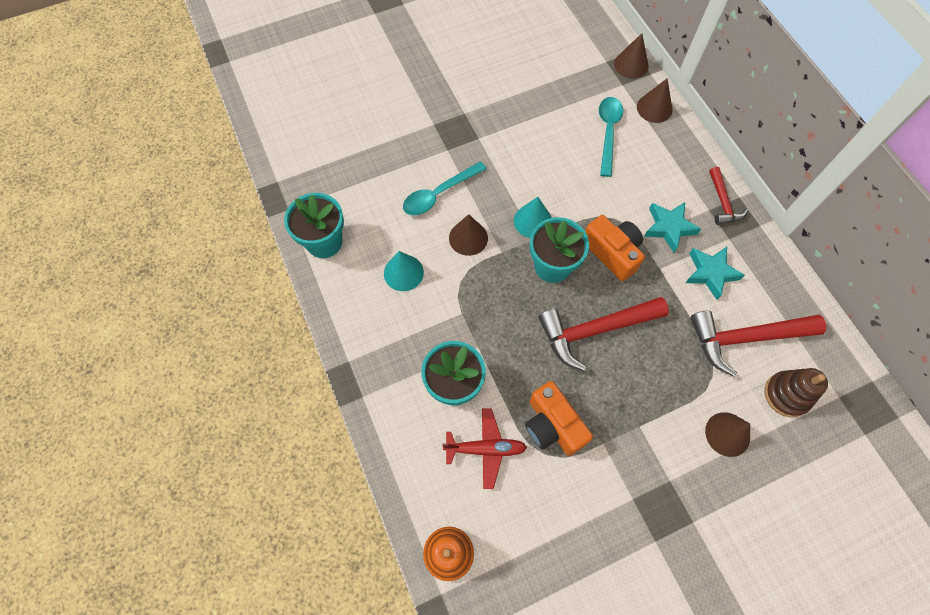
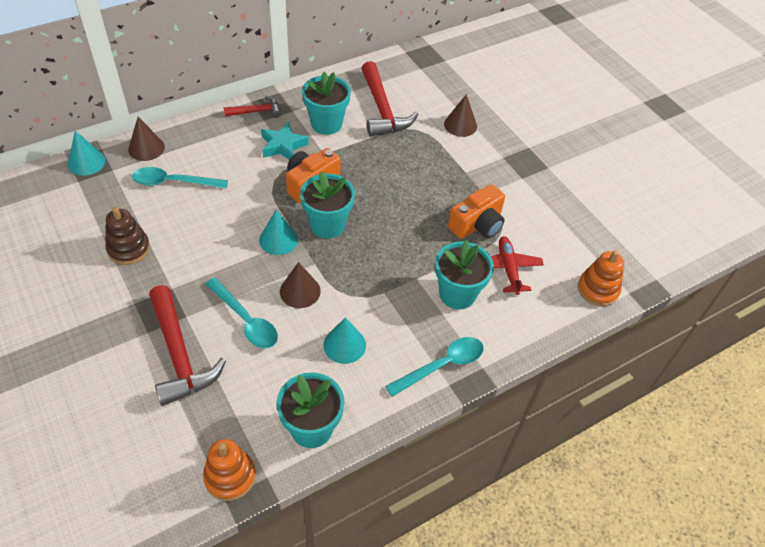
camera: 100 degrees left, 15 degrees down
red hammer [538,297,669,371] -> red hammer moved to [149,285,226,406]
brown cone [614,33,649,79] -> turquoise cone [68,131,106,176]
turquoise star [686,247,745,300] -> turquoise flower pot [302,72,351,135]
brown stacking toy [764,368,828,417] -> brown stacking toy moved to [105,207,150,265]
none -> orange stacking toy [203,439,256,501]
none -> turquoise spoon [385,337,483,397]

